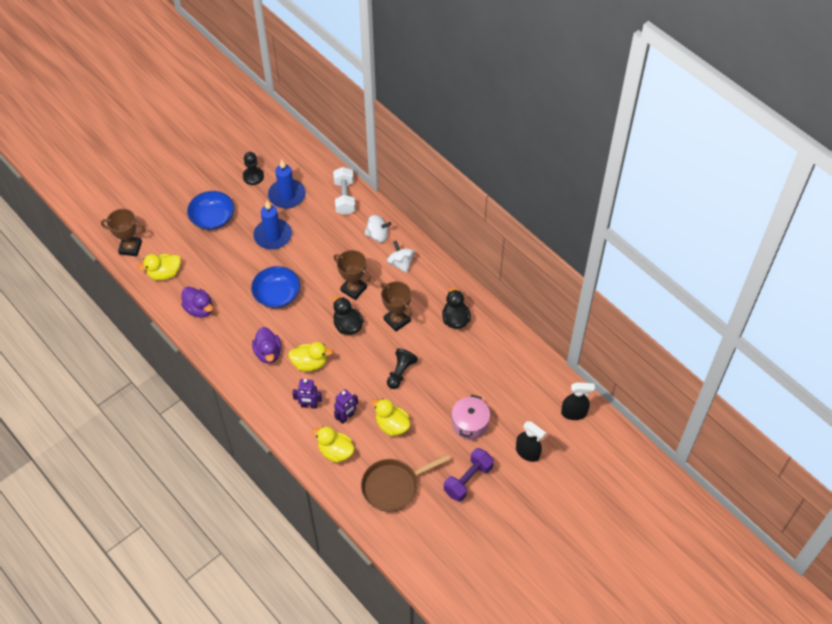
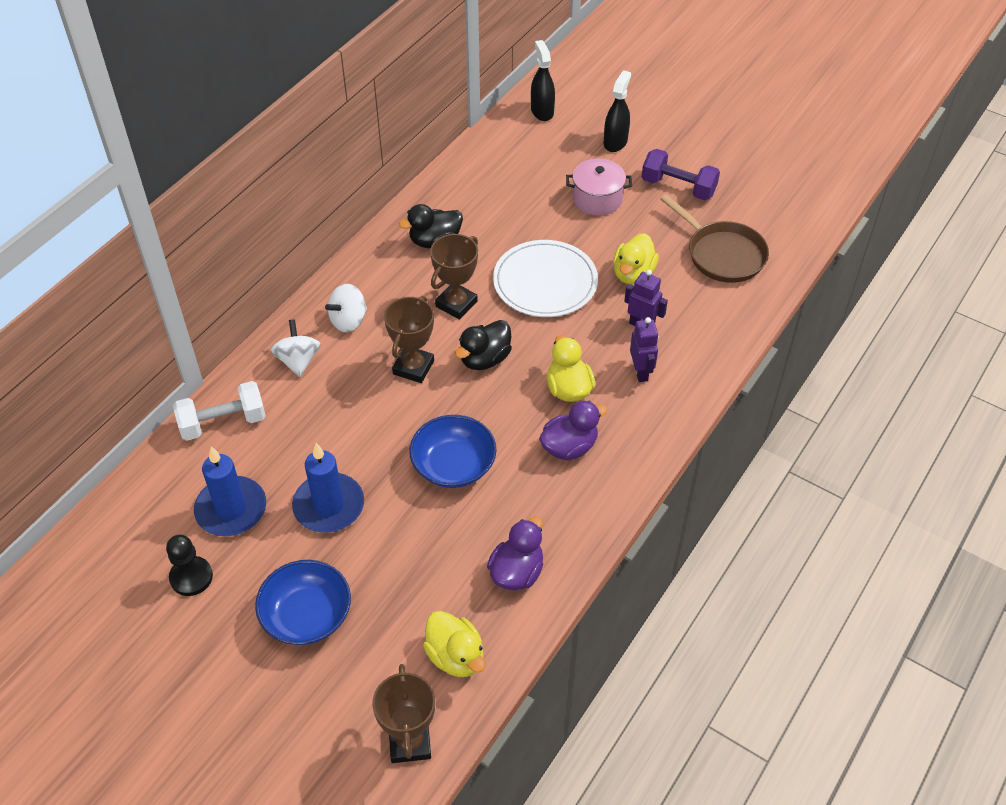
camera: 105 degrees left, 5 degrees down
yellow duck [312,426,355,463] -> none
black pawn [387,348,418,389] -> white plate [493,240,598,317]

